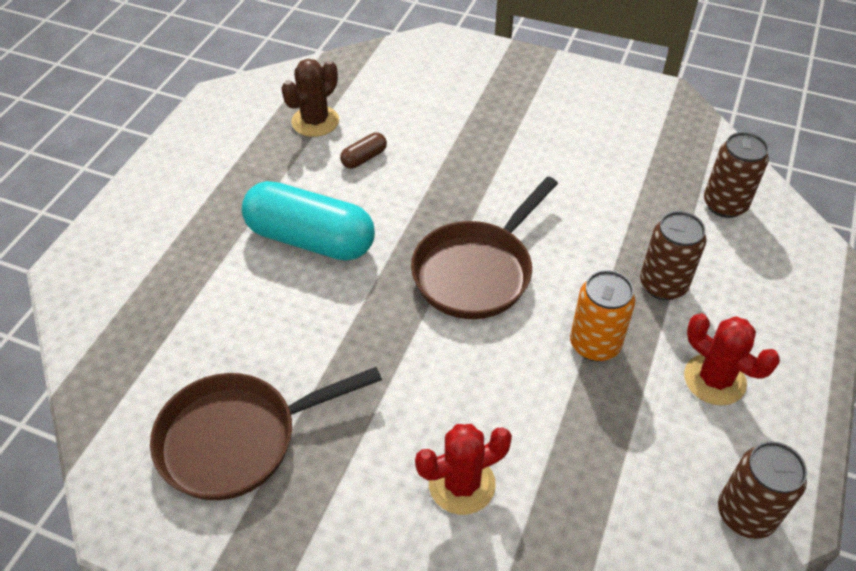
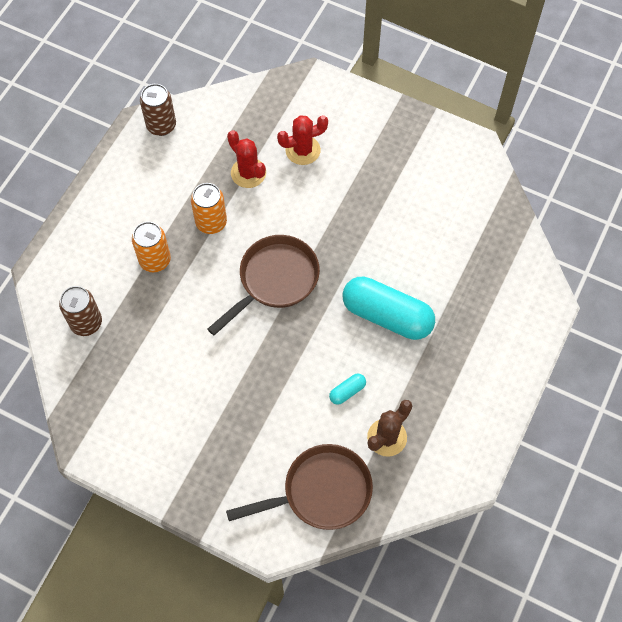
camera: 175 degrees left, 15 degrees up
brown pan [150,367,382,500] -> brown pan moved to [226,444,373,530]
brown capsule [340,132,387,169] -> turquoise capsule [329,374,366,405]
brown can [640,211,706,300] -> orange can [132,222,171,272]
red cactus [684,313,780,406] -> red cactus moved to [227,130,266,188]

